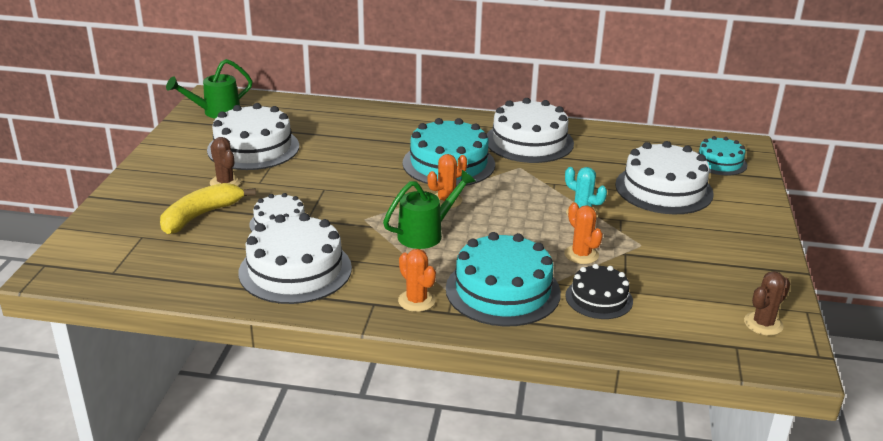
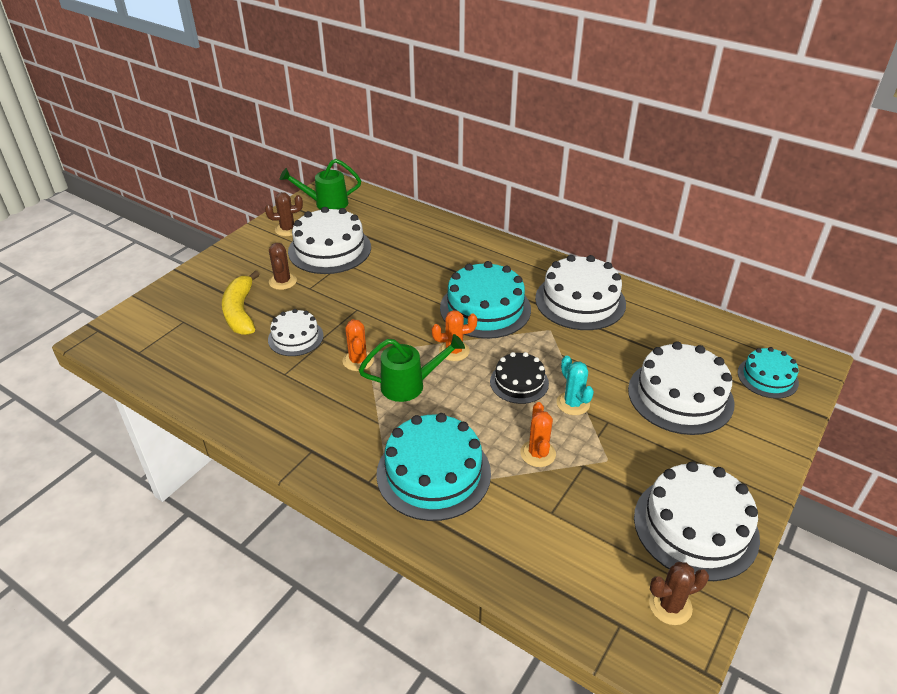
camera: 25 degrees right, 10 degrees up
yellow banana [160,183,256,234] -> yellow banana turned 75 degrees counterclockwise [222,271,260,335]
white cake [239,213,352,304] -> white cake moved to [634,461,760,581]
orange cactus [398,249,436,312] -> orange cactus moved to [343,319,374,371]
black cake [565,264,633,319] -> black cake moved to [490,352,549,404]
none -> brown cactus [265,192,303,236]

